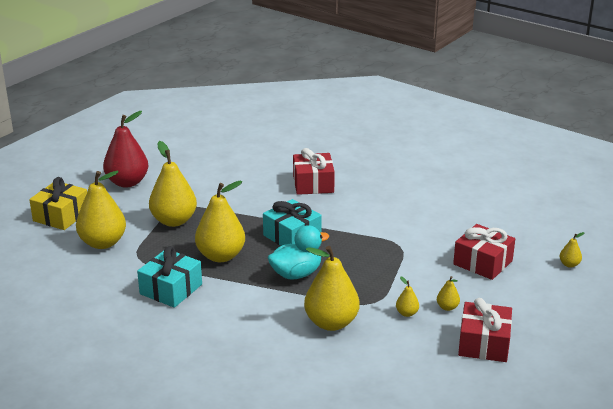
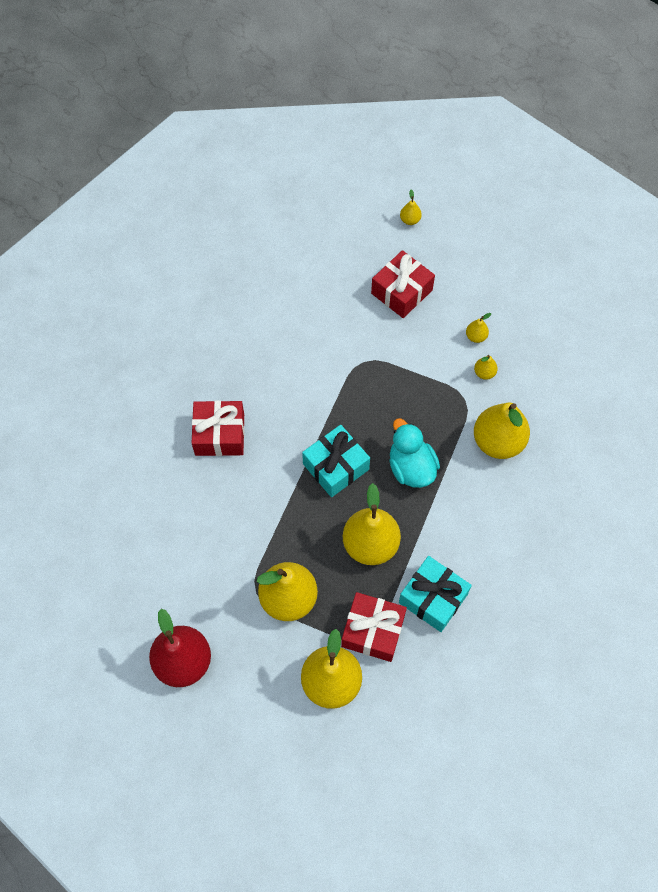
camera: 85 degrees left, 35 degrees up
yellow gift [29,177,87,230] -> none
red gift [458,298,512,362] -> red gift moved to [341,592,407,662]

